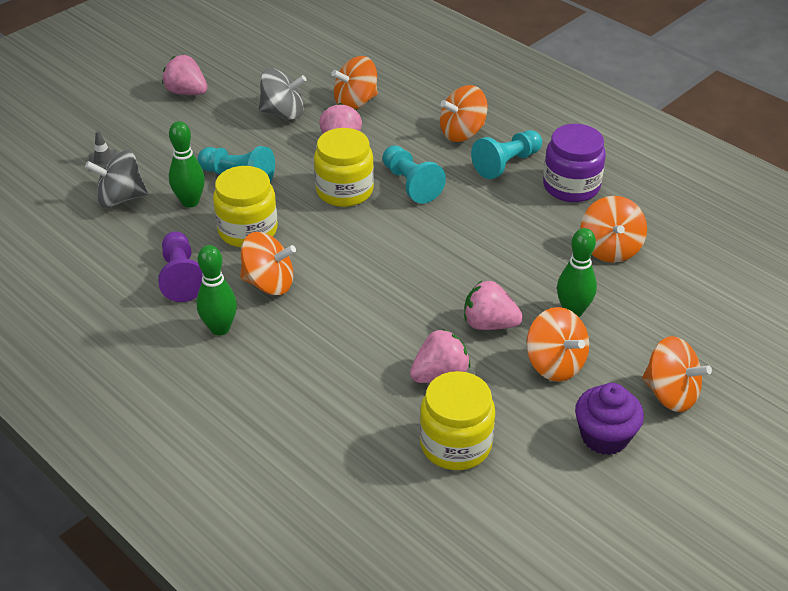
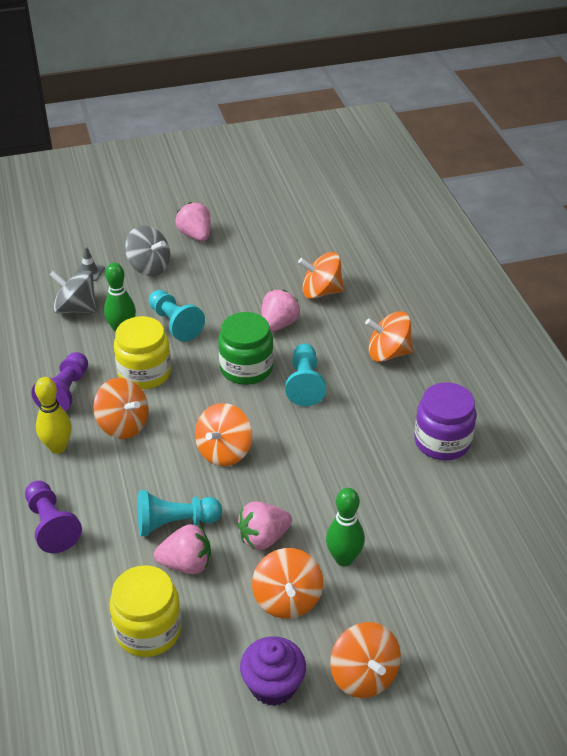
camera: 30 degrees right, 0 degrees up
green bowling pin [196,245,237,336] -> yellow bowling pin [35,377,72,454]
grey spinning top [259,68,307,120] -> grey spinning top moved to [125,225,170,276]
yellow jar [314,128,374,207] -> green jar [218,312,274,385]
pink strawberry [464,281,523,330] -> pink strawberry turned 75 degrees counterclockwise [237,502,292,550]
turquoise pawn [471,130,542,179] -> turquoise pawn moved to [138,490,222,536]
orange spinning top [580,196,647,263] -> orange spinning top moved to [195,403,252,466]
none -> purple pawn [25,481,82,553]

